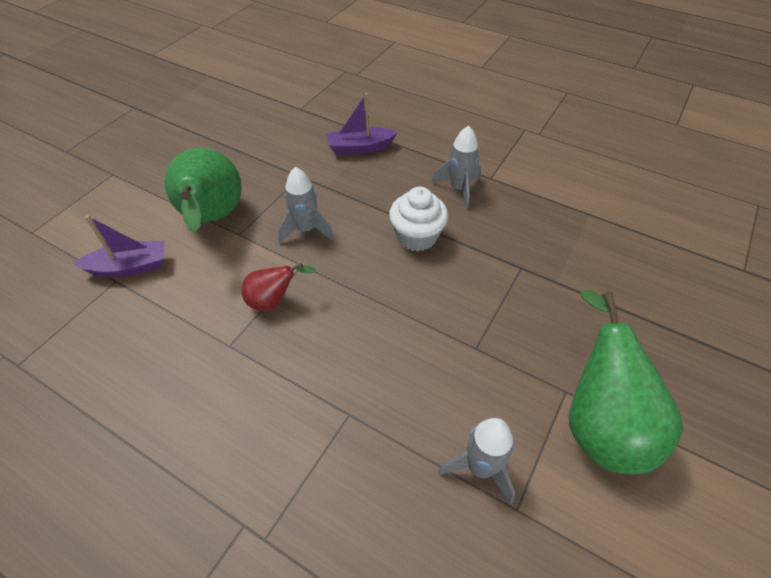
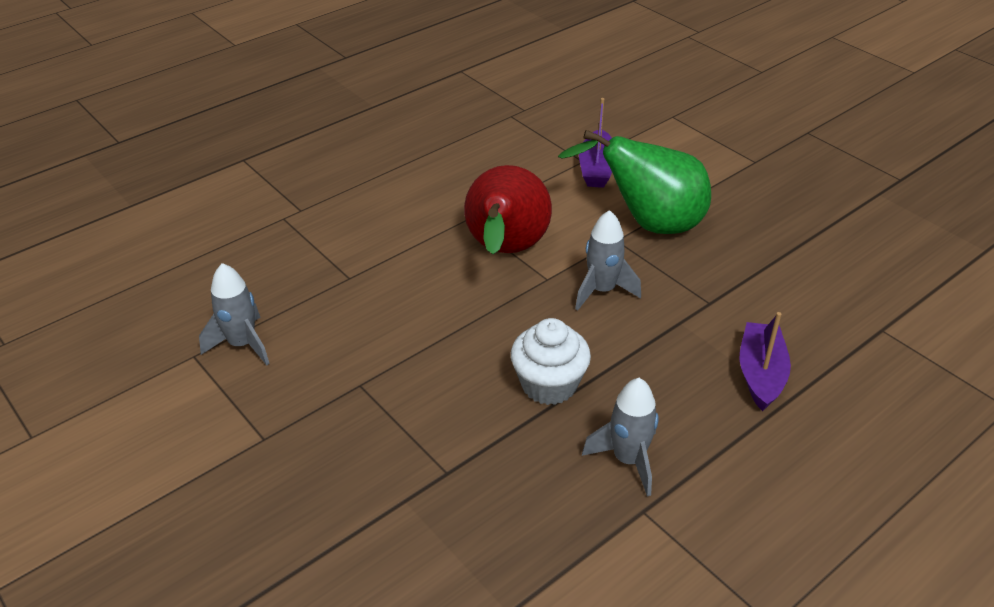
camera: 110 degrees right, 10 degrees down
red pear [242,263,316,311] -> red pear [464,165,552,254], size x1.94
green pear [569,290,683,474] -> none

